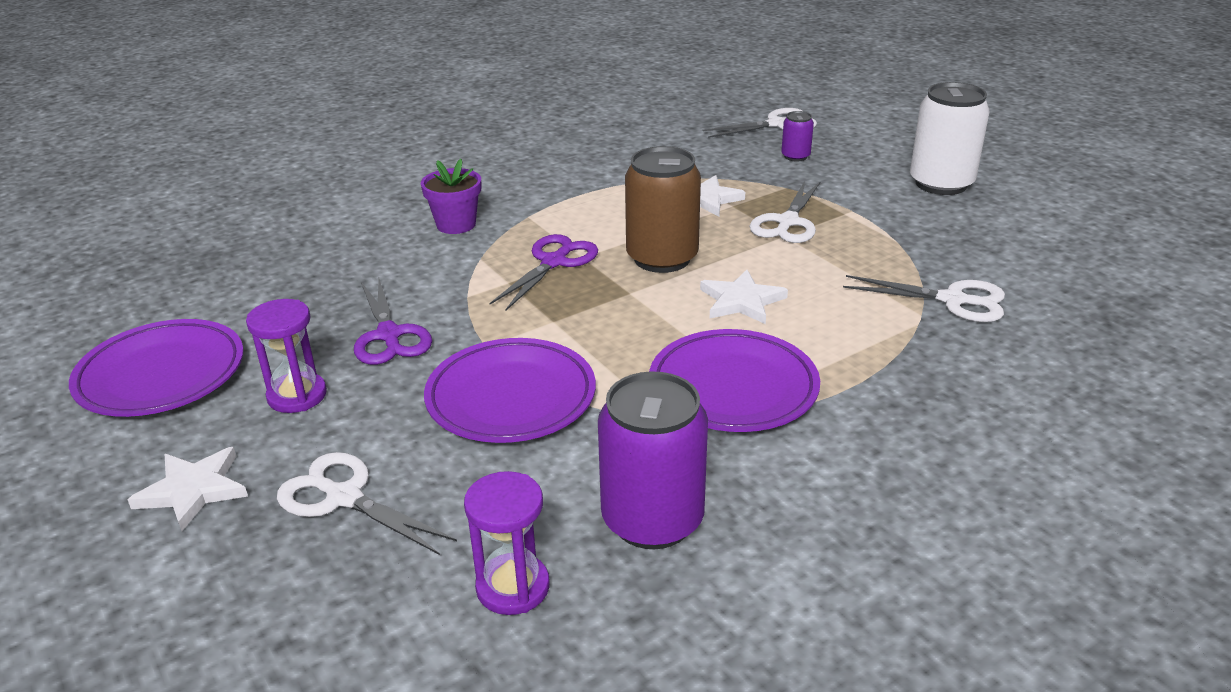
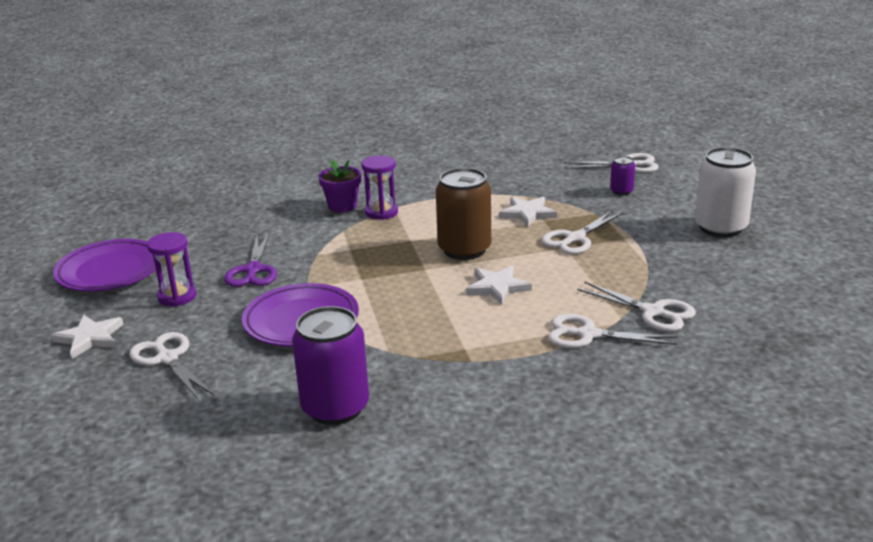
camera: 20 degrees right, 5 degrees down
purple hourglass [464,471,550,615] -> purple hourglass moved to [361,155,398,220]
purple scissors [490,234,598,310] -> none
purple plate [649,329,820,432] -> none
none -> white scissors [548,314,677,348]

